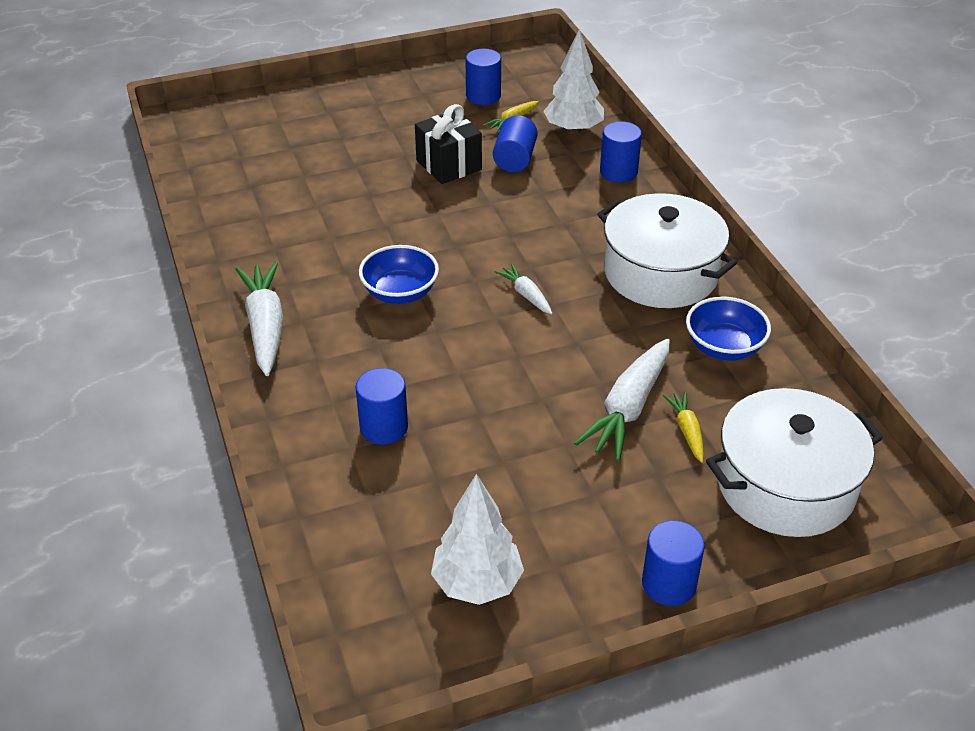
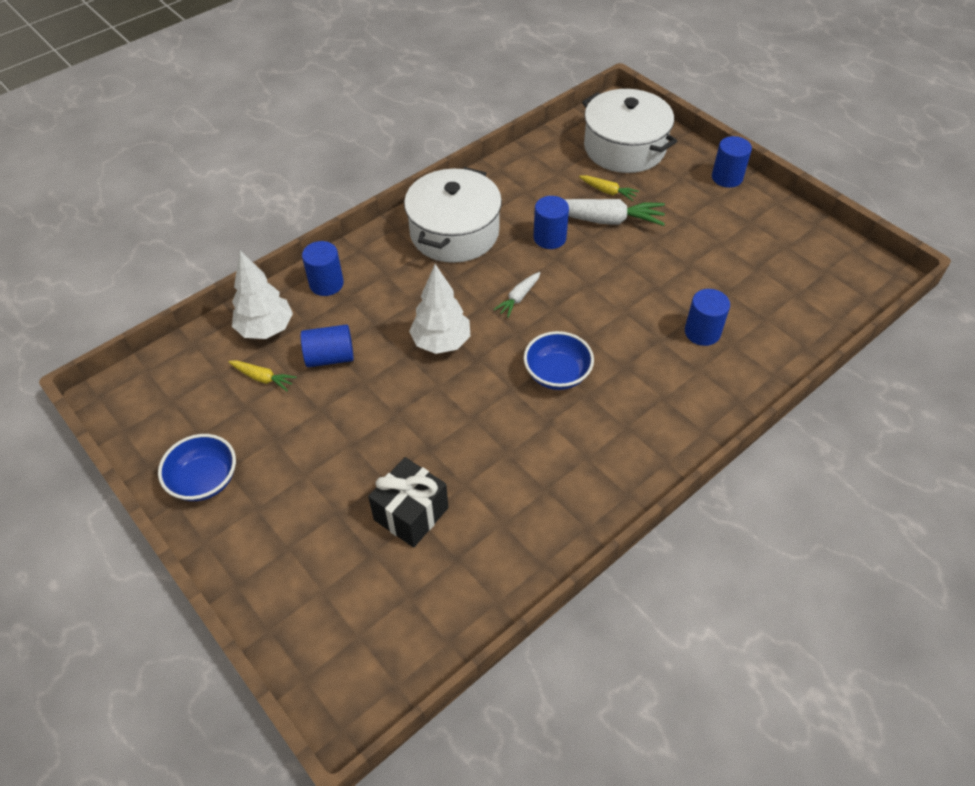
camera: 110 degrees left, 10 degrees up
white carrot [235,262,283,376] -> none
black gift [415,104,482,184] -> black gift moved to [368,457,449,548]
white tree [431,474,524,605] -> white tree moved to [409,264,470,354]
blue cylinder [465,49,501,105] -> blue cylinder moved to [534,196,569,249]
yellow carrot [663,391,704,463] -> yellow carrot turned 120 degrees counterclockwise [579,175,639,201]
blue bowl [686,297,771,360] -> blue bowl moved to [158,434,236,501]

